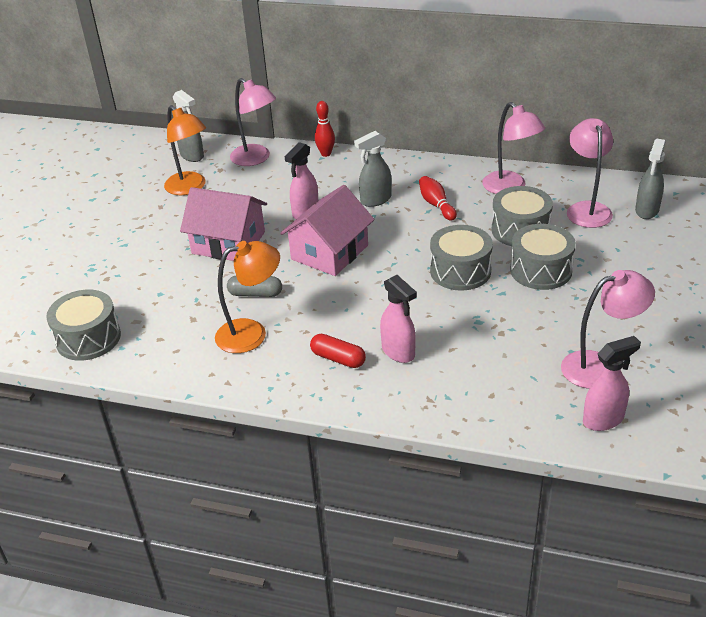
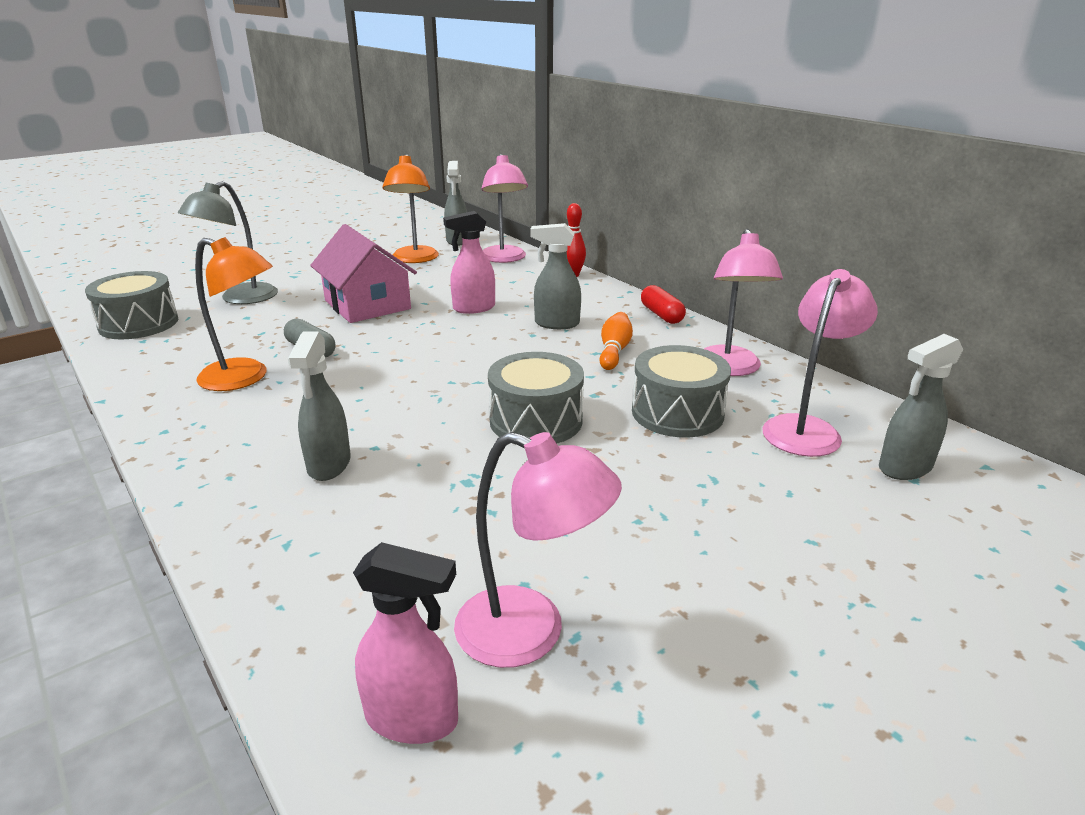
camera: 35 degrees right, 10 degrees down
pink house [280,185,375,276] -> none
red capsule [310,334,366,368] -> red capsule moved to [641,285,686,324]
pink spray bottle [380,275,417,363] -> grey spray bottle [288,332,351,481]
red bowling pin [419,176,457,221] -> orange bowling pin [599,312,633,370]
grey drum [510,224,576,290] -> none
none -> grey lamp [178,181,278,304]

